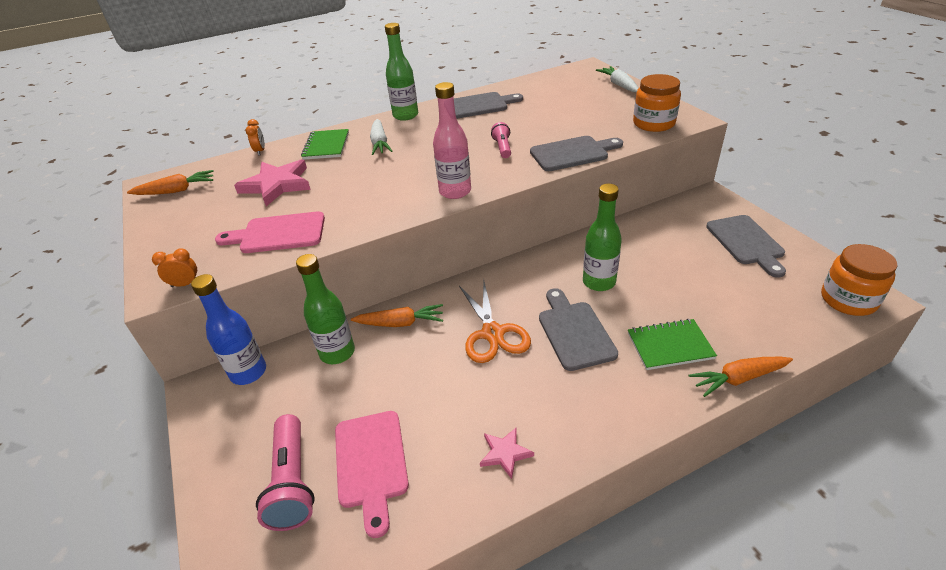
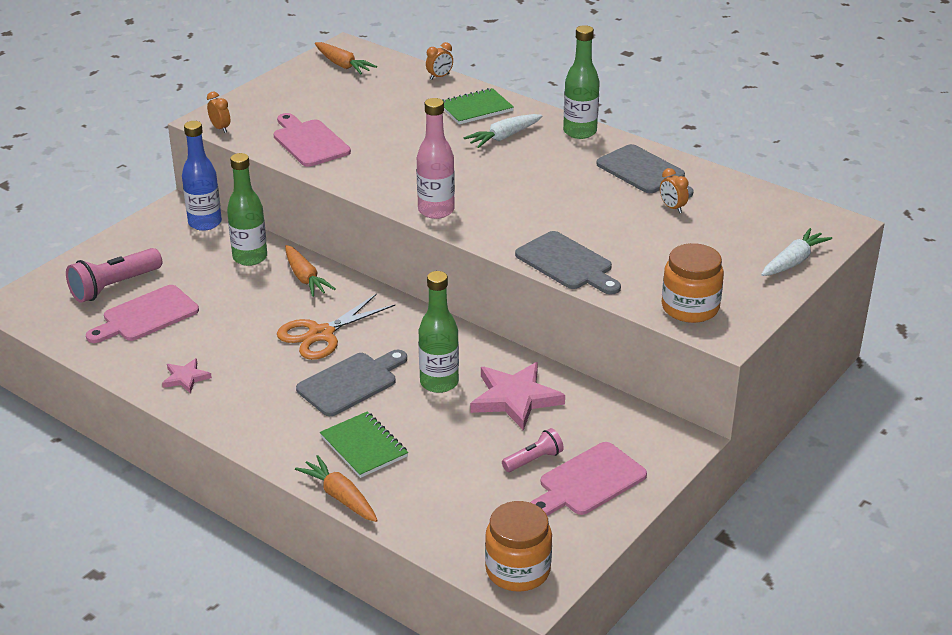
camera: 60 degrees right, 5 degrees down
pink star [234,159,311,206] -> pink star moved to [470,362,565,431]
pink flashlight [491,122,511,158] -> pink flashlight moved to [502,428,564,472]
grey cutting board [706,215,786,278] -> pink cutting board [530,442,647,516]
none -> orange clock [660,168,689,213]

